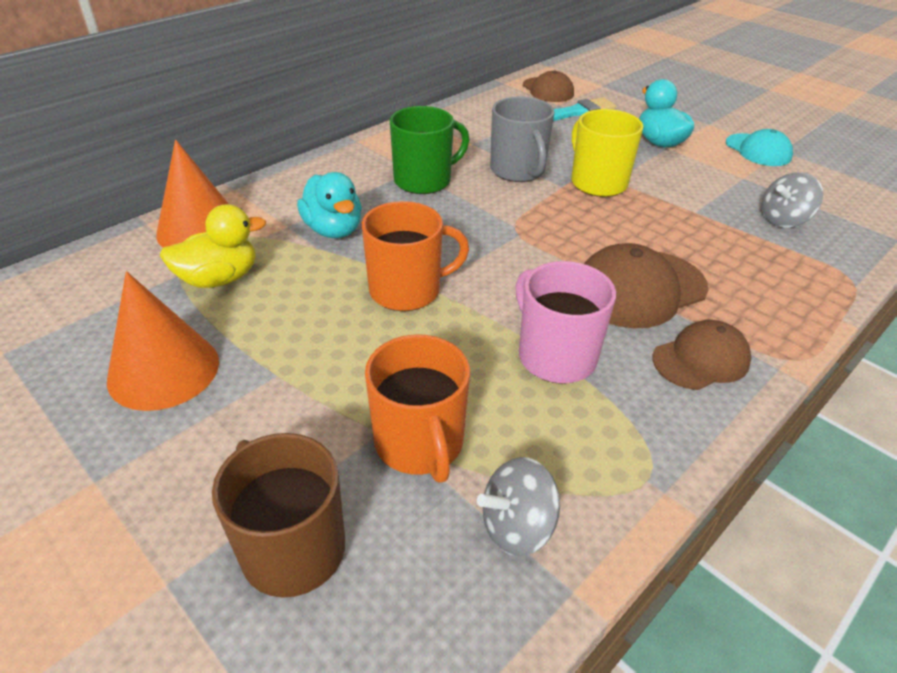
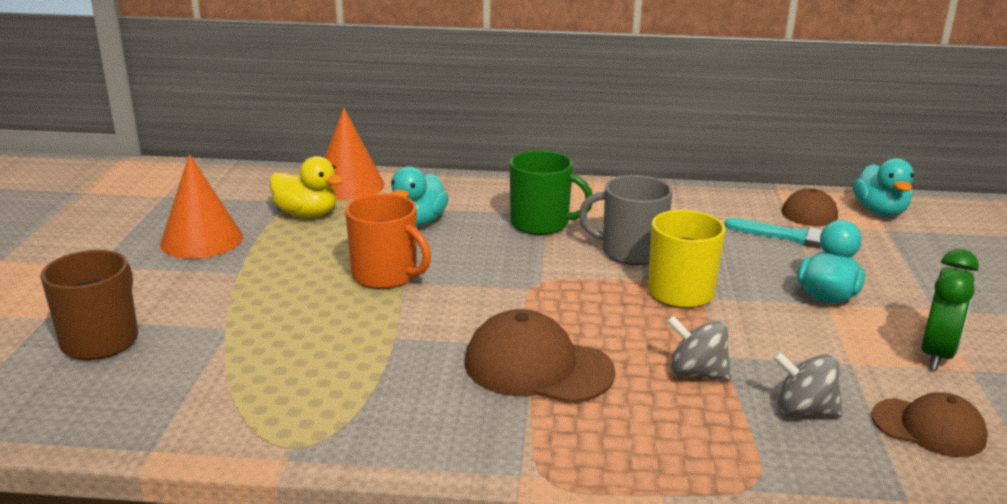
camera: 50 degrees right, 15 degrees down
orange mug [365,334,470,483] -> none
grey spinning top [477,457,560,556] -> grey spinning top moved to [667,316,732,381]
grey mug [490,97,554,182] -> grey mug turned 75 degrees clockwise [579,175,673,265]
pink mug [516,261,616,384] -> none
brown cap [653,320,752,390] -> brown cap moved to [871,392,988,457]
turquoise cap [726,129,793,166] -> green clock [921,249,979,370]
none -> turquoise duck [853,158,914,216]

